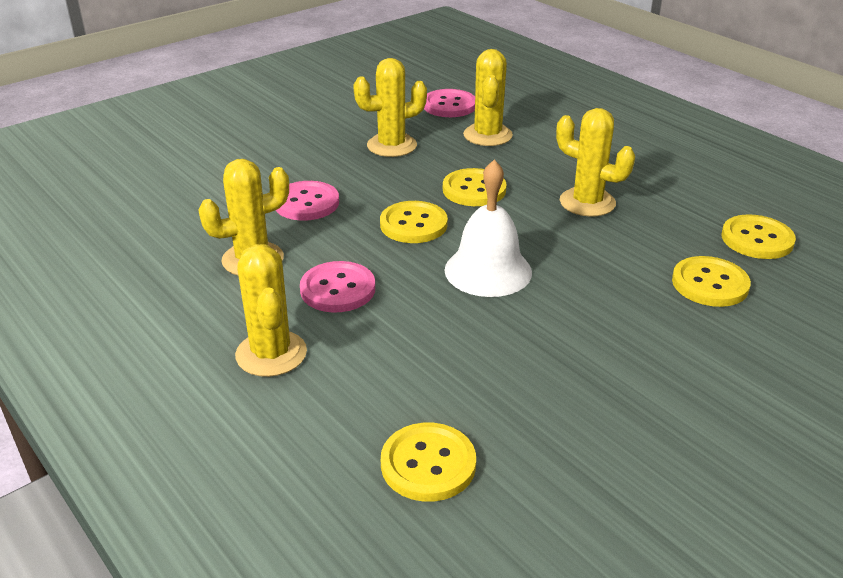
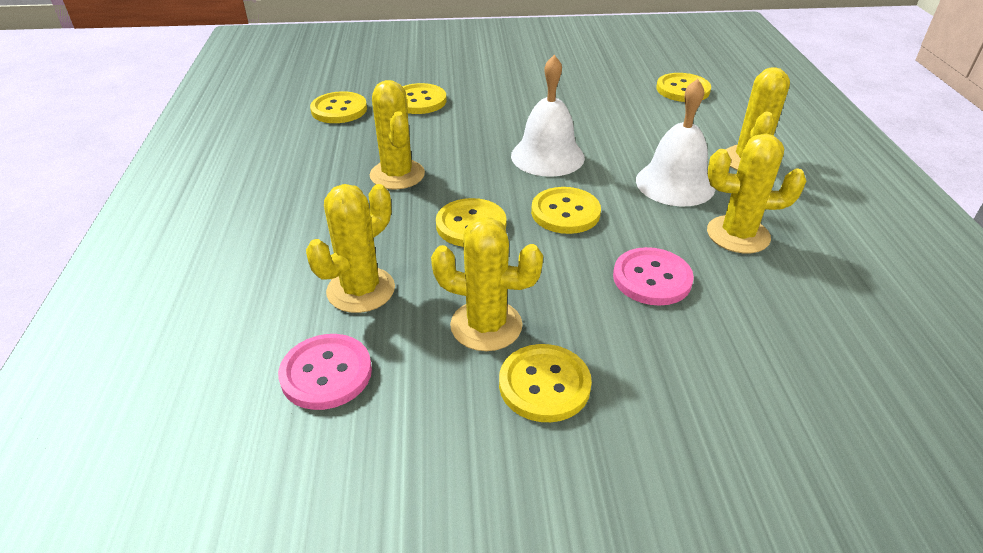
camera: 145 degrees left, 5 degrees up
pink button [300,261,375,313] -> white bell [636,79,715,206]
none -> yellow button [499,344,592,422]

